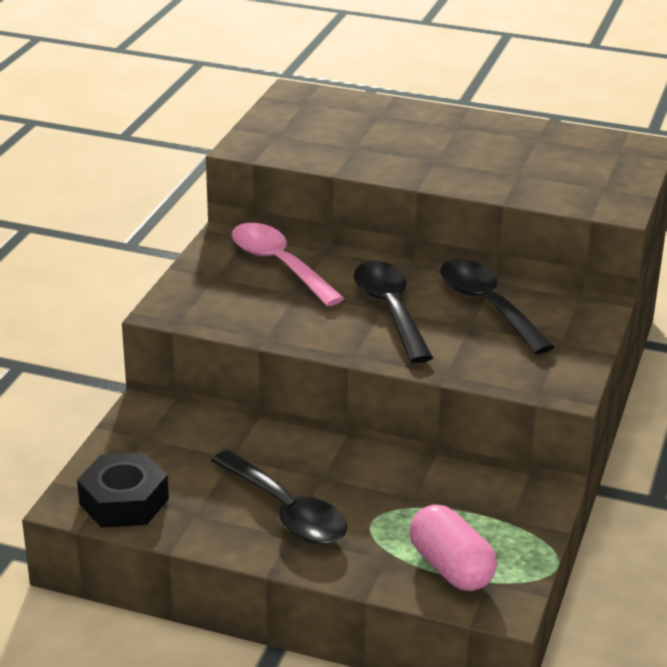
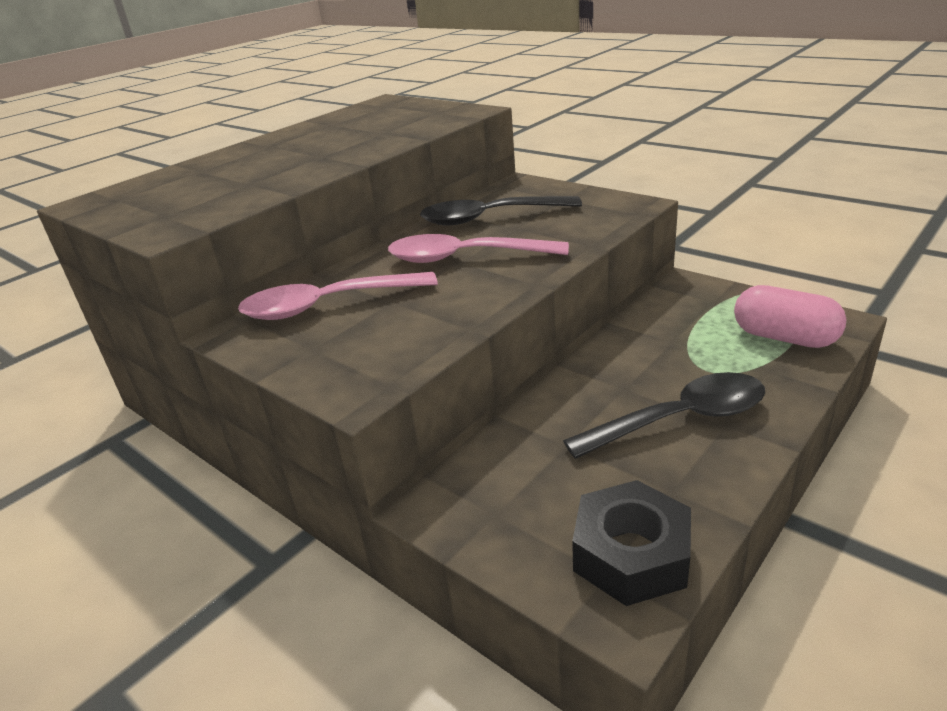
camera: 65 degrees left, 0 degrees up
black spoon [354,261,433,363] -> pink spoon [388,234,569,263]
pink capsule [410,504,497,591] -> pink capsule turned 45 degrees clockwise [734,285,847,348]

